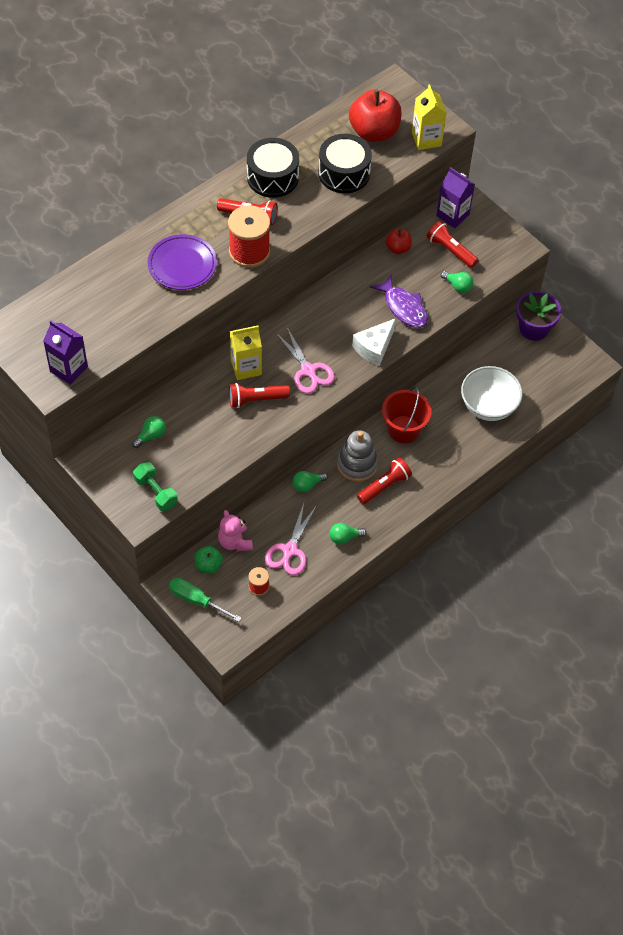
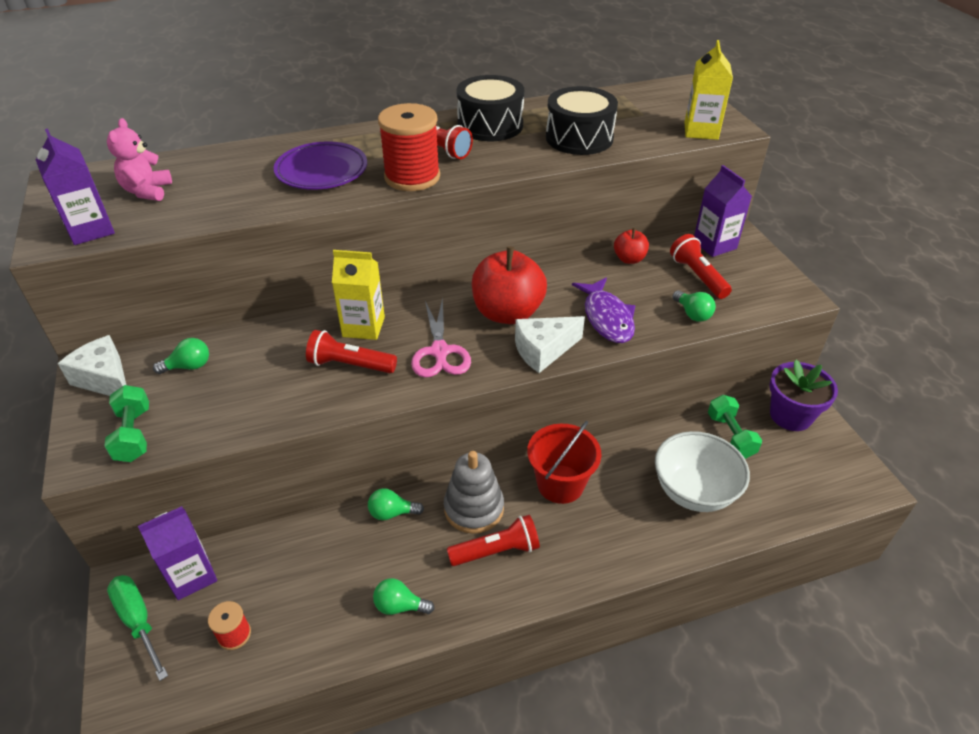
camera: 25 degrees right, 15 degrees down
green apple [195,546,223,573] -> purple carton [138,506,217,600]
pink teddy bear [218,510,253,552] -> pink teddy bear moved to [107,118,172,201]
pink scissors [265,503,317,575] -> none
red apple [349,89,402,142] -> red apple moved to [472,246,547,324]
none -> white cheese [58,335,126,396]
none -> green dumbbell [708,395,762,459]

